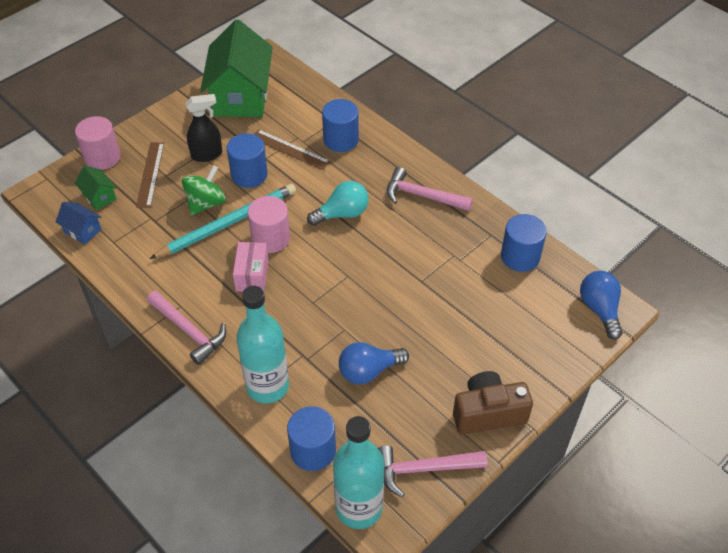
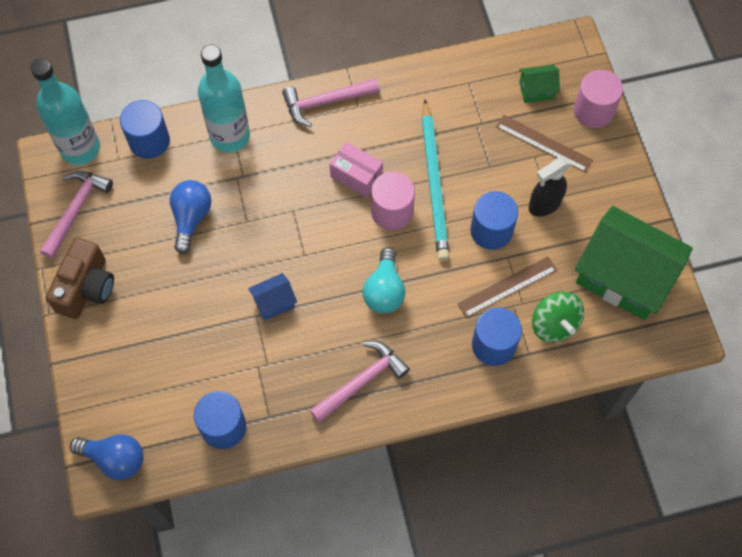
camera: 120 degrees right, 15 degrees up
blue house [56,202,102,244] -> blue house moved to [248,273,297,320]
green spinning top [182,165,226,215] -> green spinning top moved to [532,291,584,343]
black spray bottle [185,94,222,162] -> black spray bottle turned 45 degrees clockwise [529,157,571,217]

